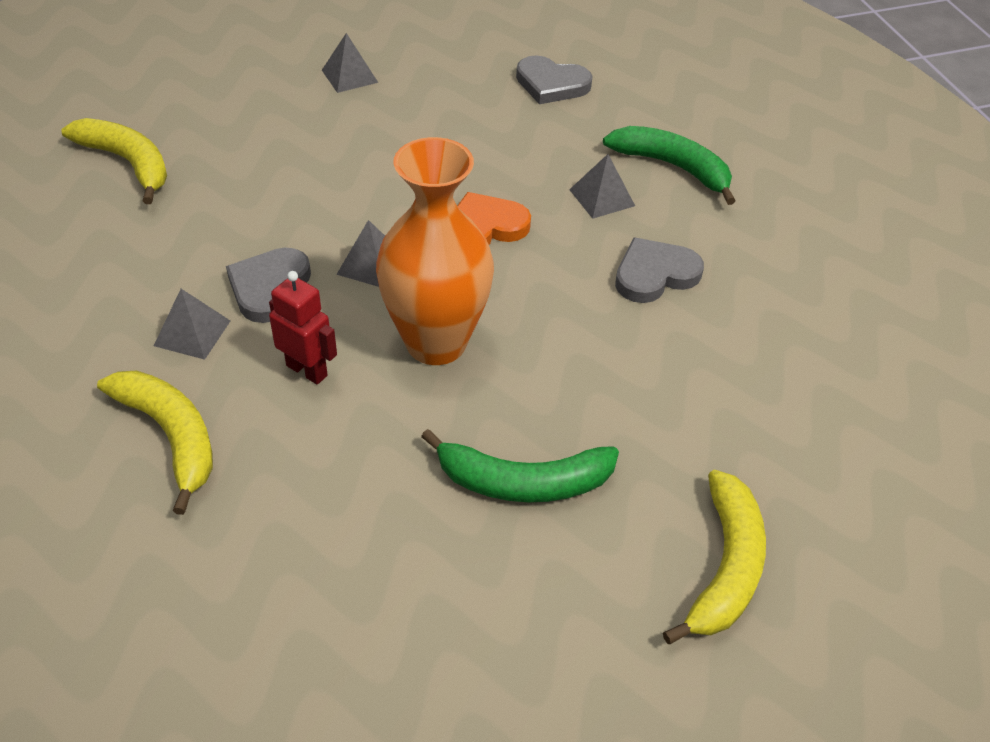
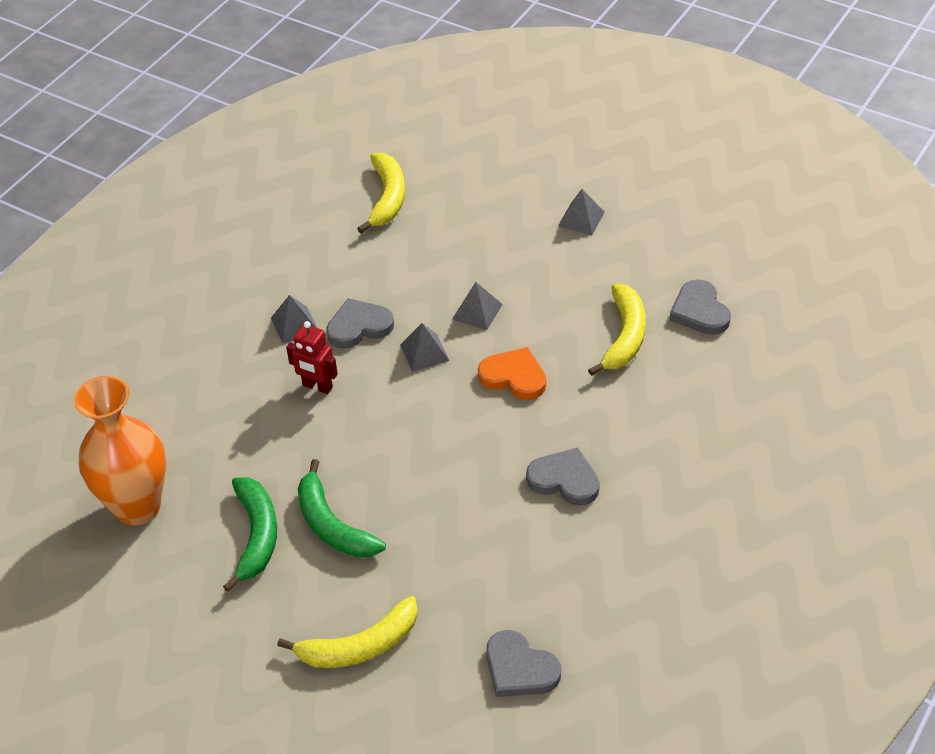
camera: 55 degrees right, 0 degrees up
yellow banana [97,371,213,515] -> yellow banana moved to [588,284,646,376]
red robot [269,271,337,385] -> red robot turned 120 degrees clockwise [286,321,338,394]
orange vase [376,137,494,365] -> orange vase moved to [74,376,166,526]
grey pyramid [569,154,635,219] -> grey pyramid moved to [452,282,503,330]
green banana [603,126,736,205] -> green banana moved to [223,477,277,592]
none -> grey heart [486,630,561,697]

